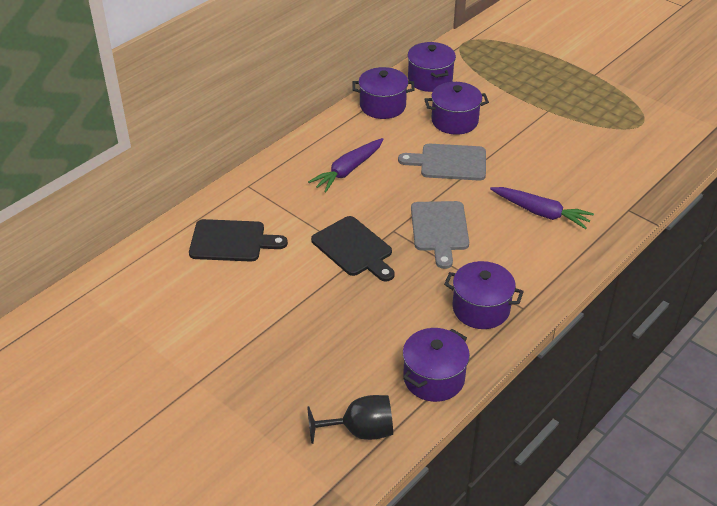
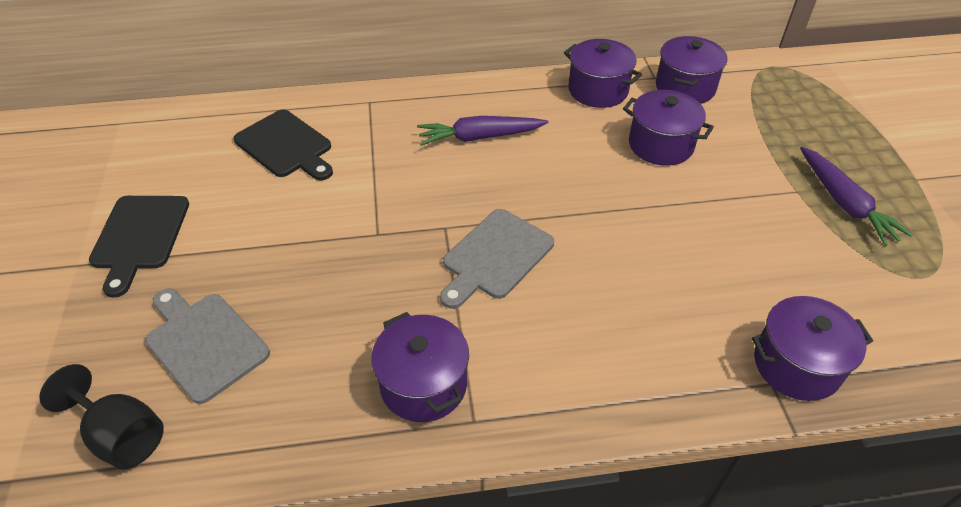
camera: 40 degrees right, 5 degrees up
black cutting board [311,216,395,282] -> black cutting board moved to [89,196,189,298]
grey cutting board [398,144,486,180] -> grey cutting board moved to [145,288,270,404]
purple pot [403,328,470,402] -> purple pot moved to [752,296,873,401]
purple carrot [490,187,594,229] -> purple carrot moved to [800,147,913,246]

